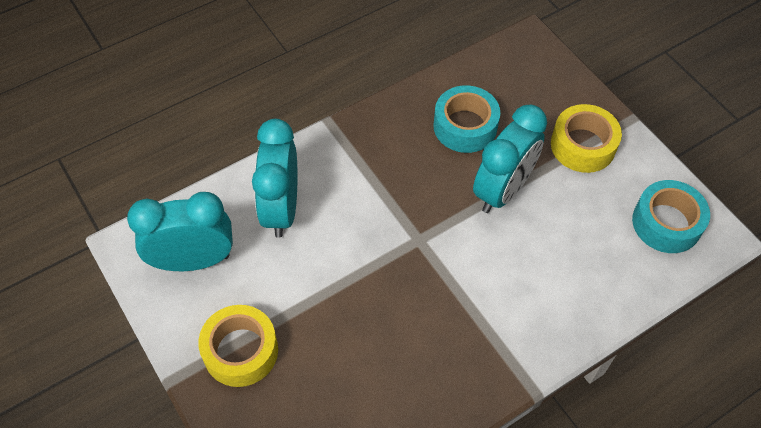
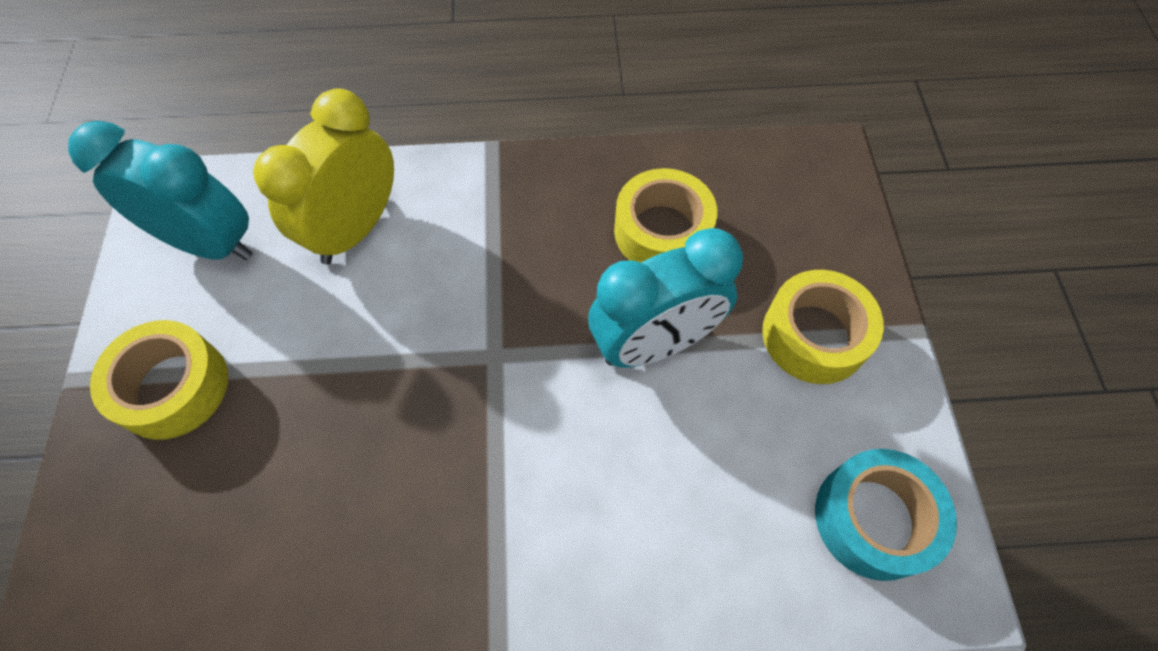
camera: 30 degrees right, 5 degrees up
turquoise clock [252,119,298,238] -> yellow clock [253,88,394,265]
turquoise tape [433,85,500,153] -> yellow tape [614,168,717,263]

